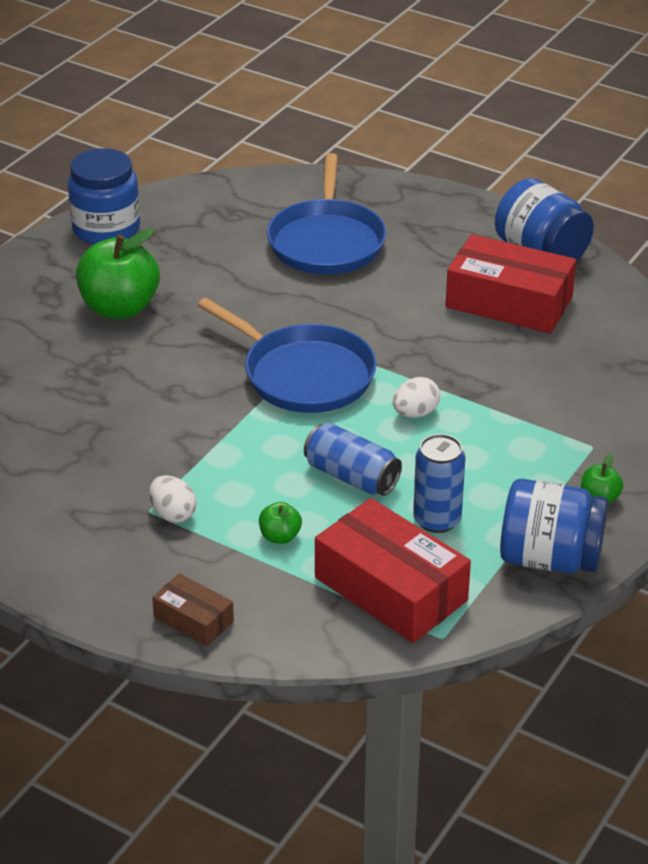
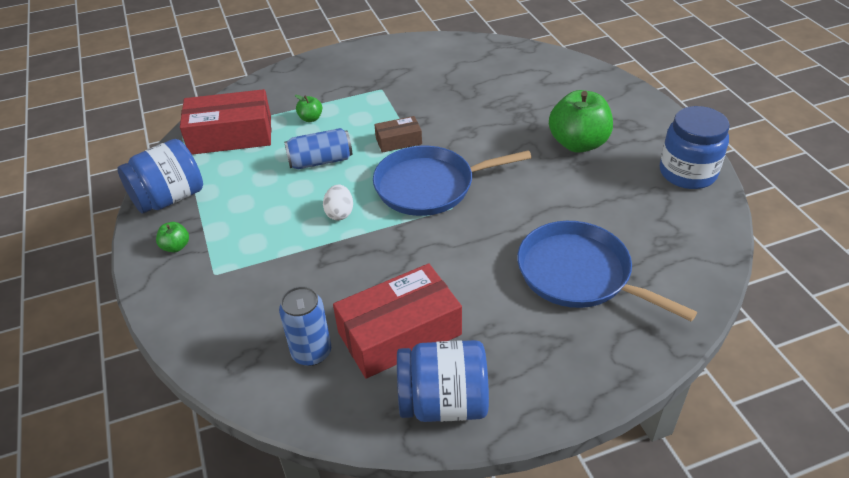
camera: 130 degrees right, 5 degrees up
white egg [149,475,197,523] -> none
brown box [152,573,234,646] -> brown box moved to [374,116,422,153]
blue can [413,434,466,533] -> blue can moved to [279,286,331,366]

